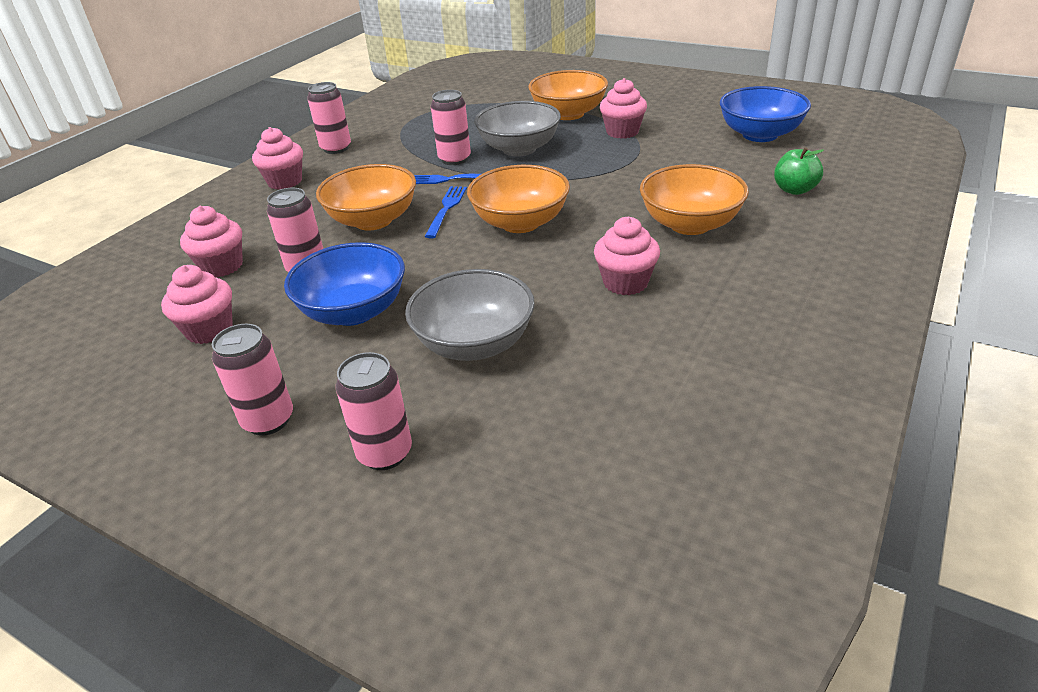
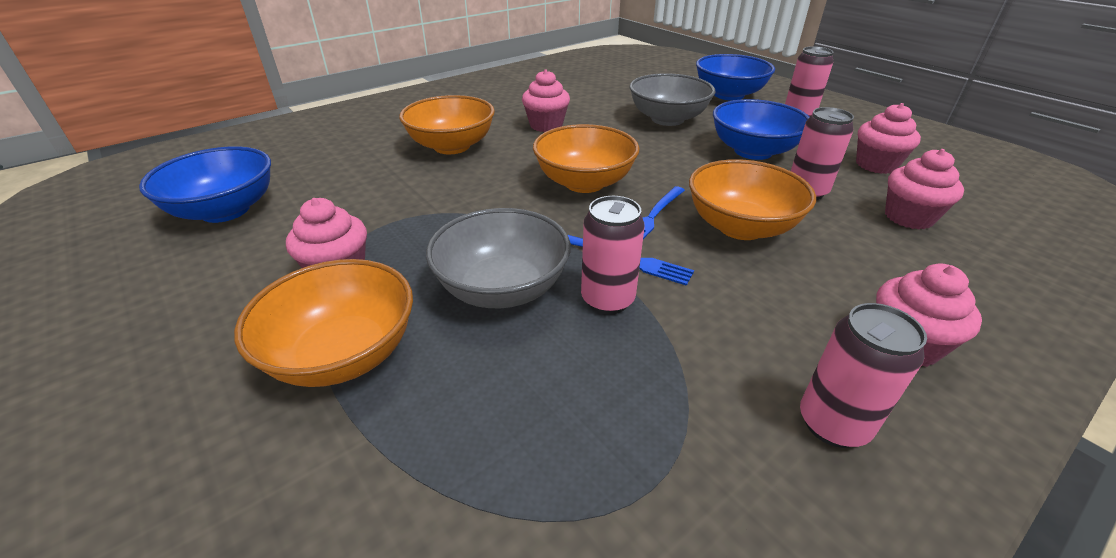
camera: 160 degrees left, 0 degrees up
pink can [336,352,412,470] -> blue bowl [696,54,775,101]
green apple [774,147,824,195] -> none

